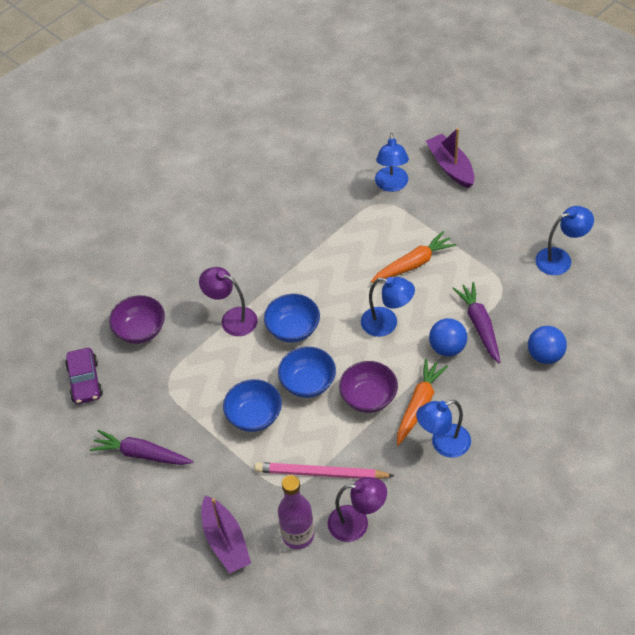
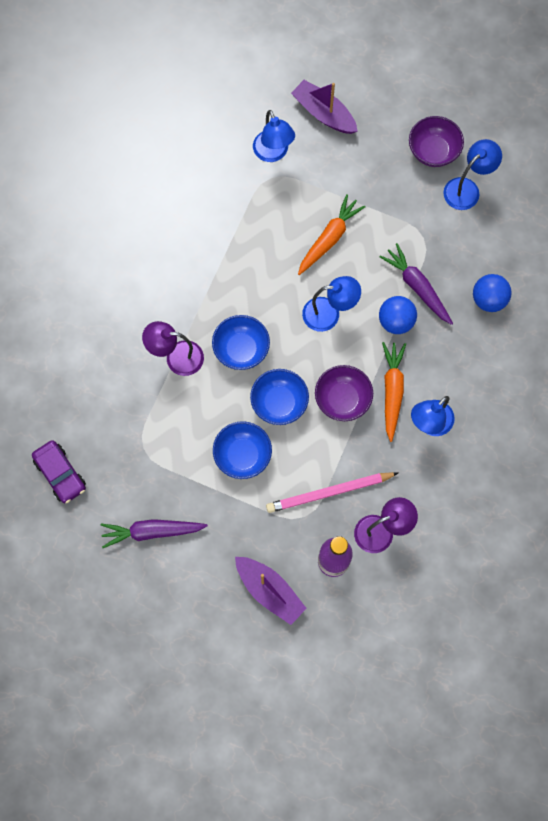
camera: 25 degrees left, 20 degrees up
purple bowl [109,295,165,344] -> purple bowl moved to [409,116,464,167]

